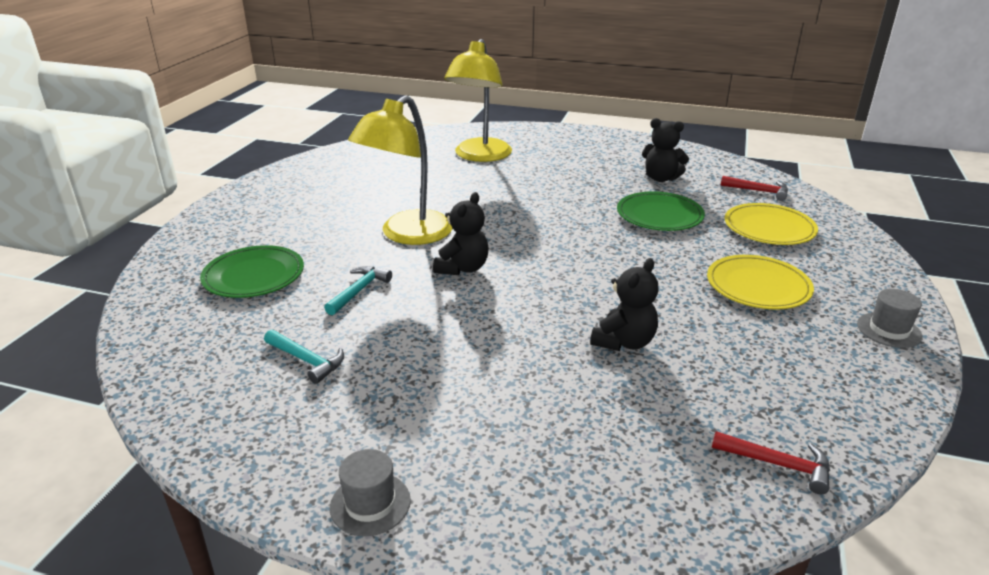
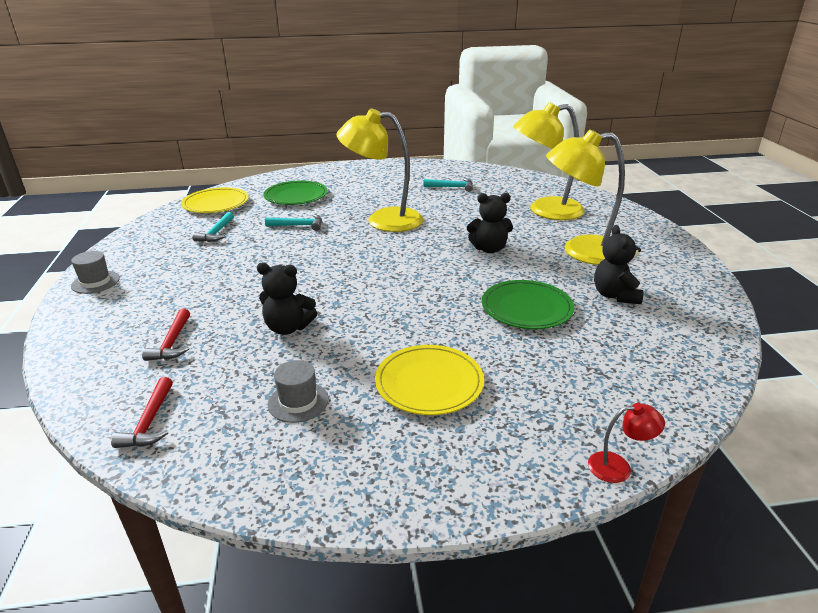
camera: 65 degrees right, 0 degrees up
black teddy bear [433,192,488,275] -> black teddy bear moved to [467,193,513,253]
red hammer [721,176,788,201] -> red hammer moved to [142,309,190,361]
yellow plate [724,203,818,245] -> yellow plate moved to [181,187,249,213]
grey hat [857,289,923,348] -> grey hat moved to [268,360,329,423]
none -> turquoise hammer [424,178,473,192]
none -> yellow lamp [546,129,625,265]
none -> red lamp [588,403,665,483]

